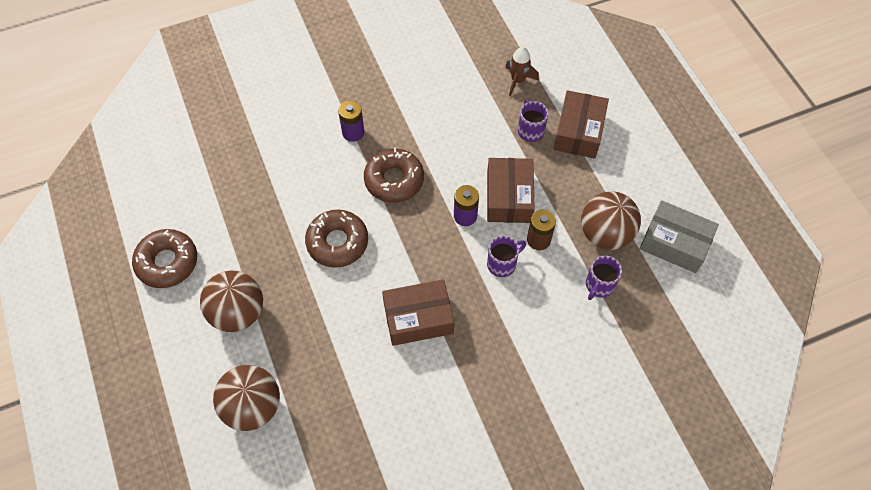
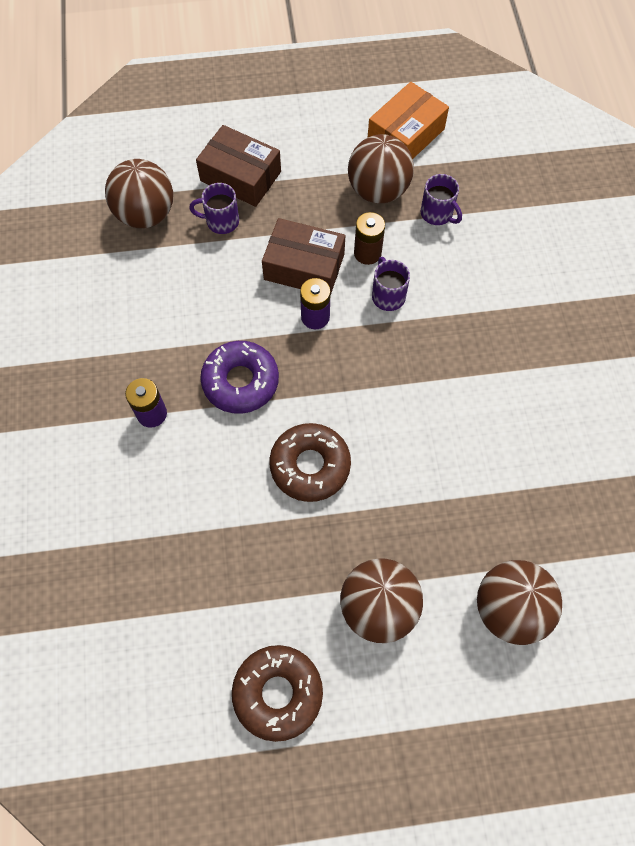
camera: 75 degrees left, 5 degrees up
brown donut [364,148,424,203] -> purple donut [200,341,279,414]
brown box [382,279,454,346] -> none
brown rocket [505,47,539,96] -> brown ball [105,159,173,228]
grey box [639,201,719,273] -> orange box [368,82,449,159]

